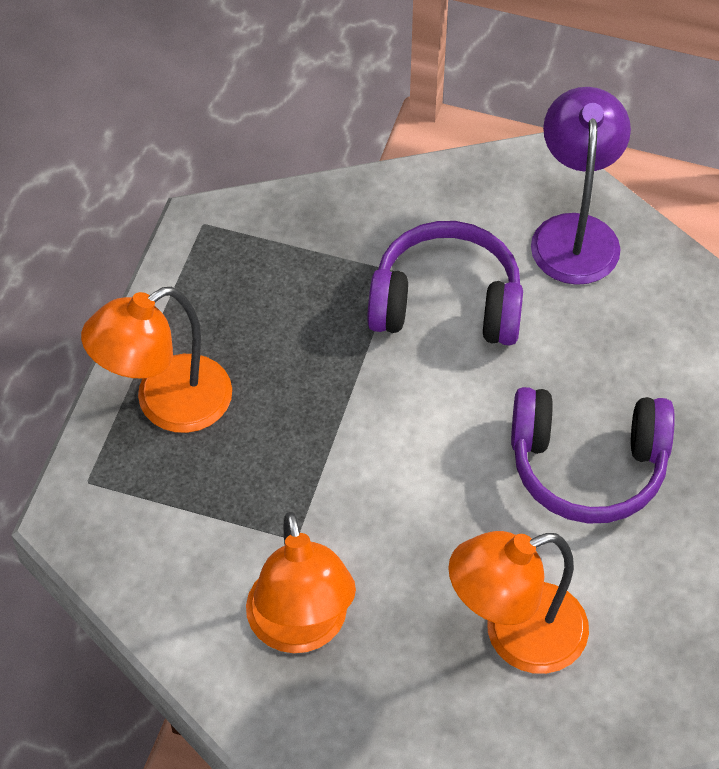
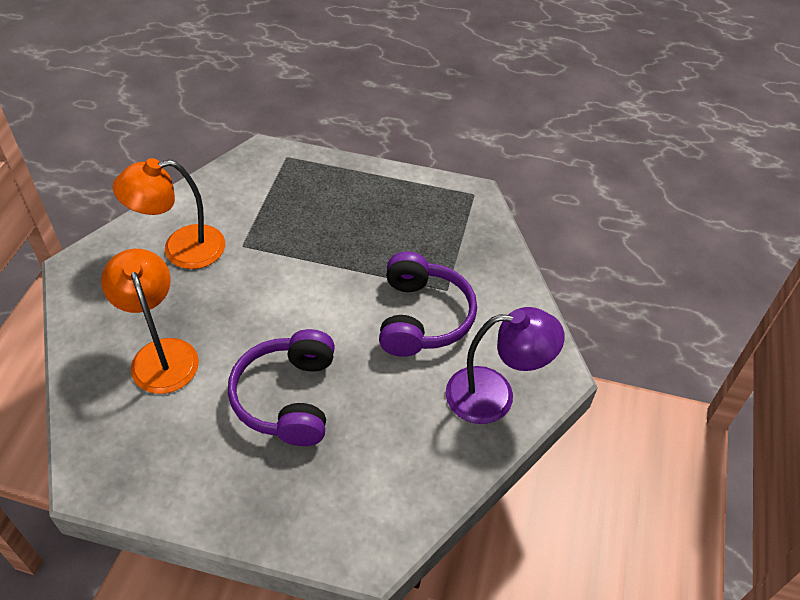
camera: 85 degrees right, 5 degrees down
orange lamp [81,287,232,433] -> none

